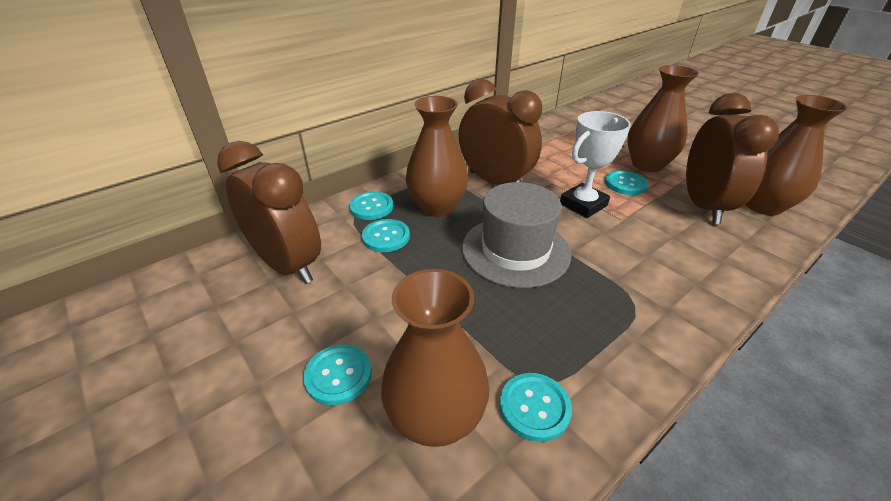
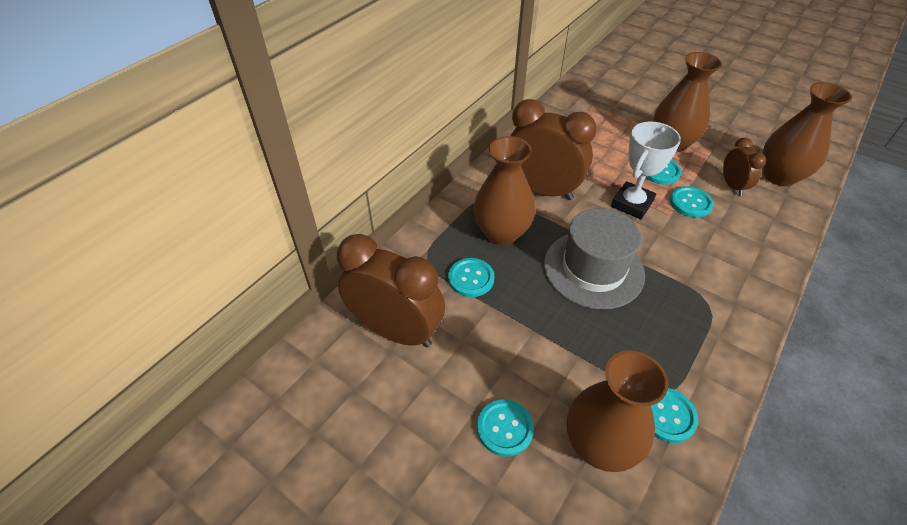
camera: 15 degrees left, 10 degrees up
turquoise button [349,192,393,220] -> turquoise button moved to [670,186,714,218]
brown clock [686,93,779,224] -> brown clock [723,138,766,196], size x0.51

